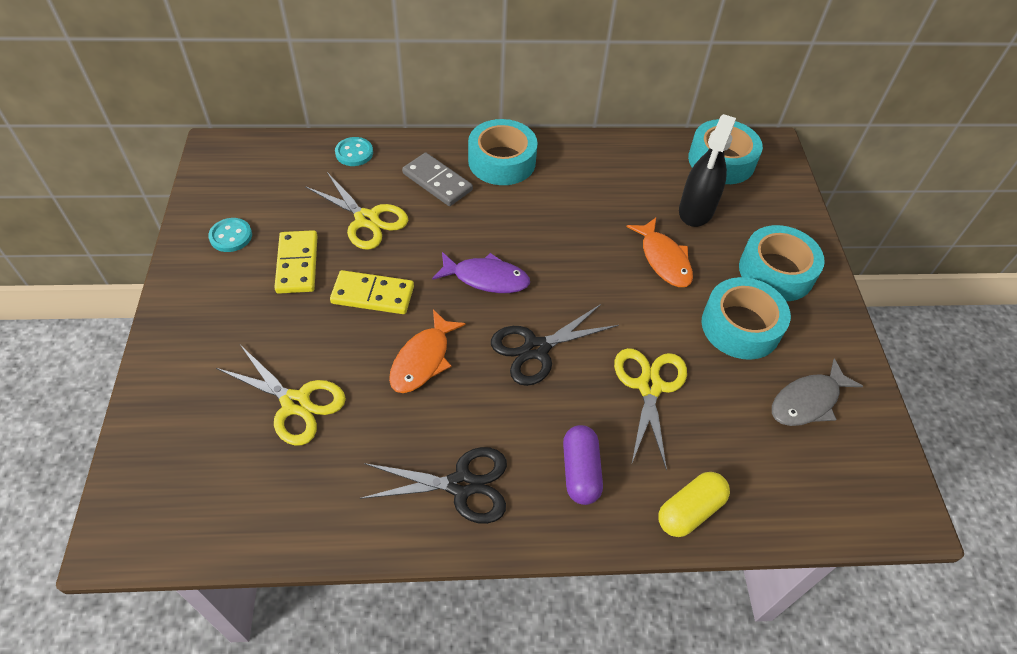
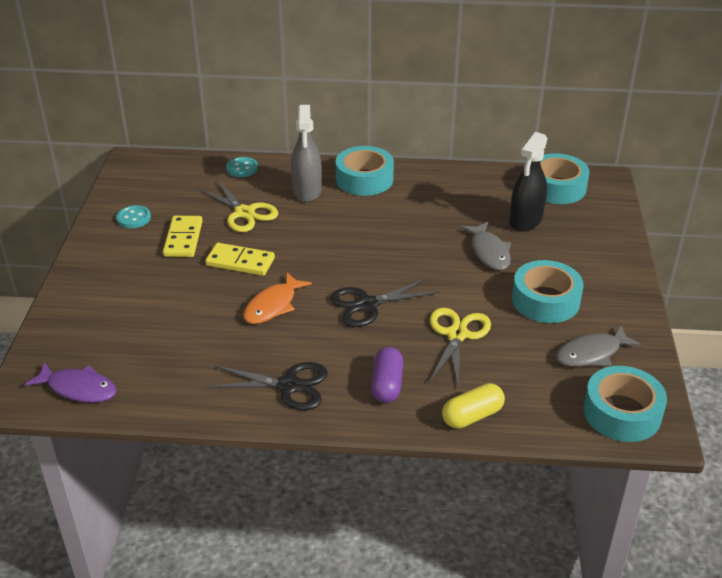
camera: 10 degrees right, 15 degrees down
yellow scissors [216,345,346,446] -> none
grey domino [402,153,473,206] -> grey spray bottle [291,105,322,202]
purple fish [432,252,530,293] -> purple fish moved to [24,362,117,403]
orange fish [626,218,693,287] -> grey fish [461,222,511,270]
turquoise tape [739,225,825,301] -> turquoise tape moved to [583,366,667,442]

